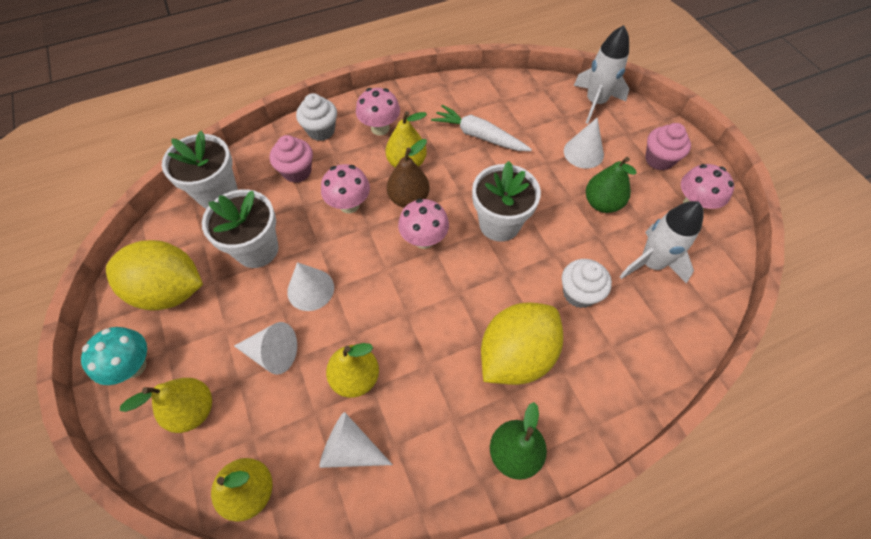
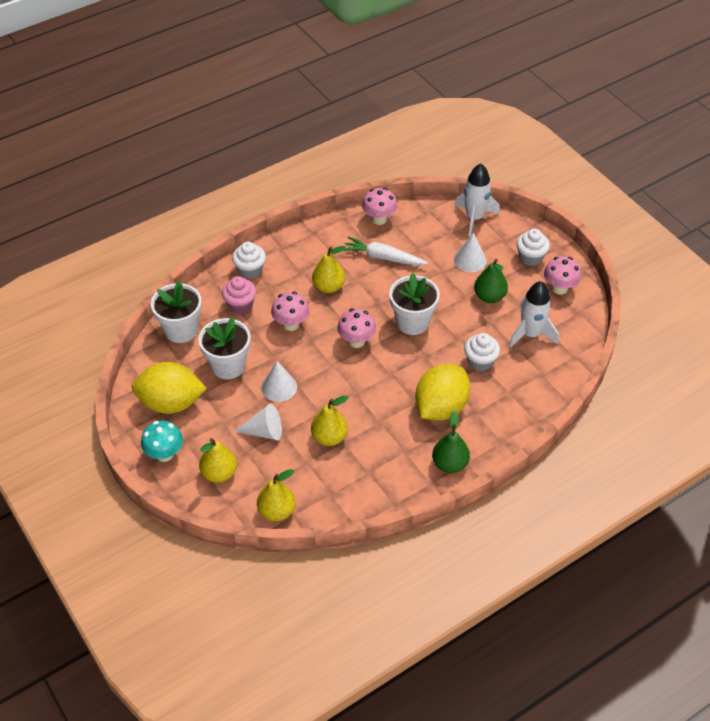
camera: 10 degrees left, 10 degrees down
white cone [319,412,393,468] -> none
pink mushroom [356,88,400,136] -> pink mushroom moved to [362,188,397,225]
brown pear [387,139,430,208] -> none
pink cupcake [645,123,691,171] -> white cupcake [516,229,550,266]

